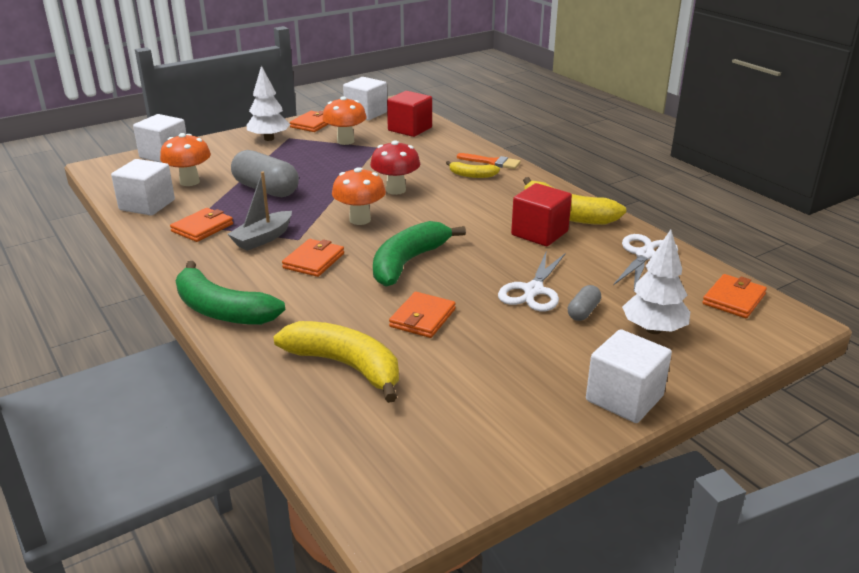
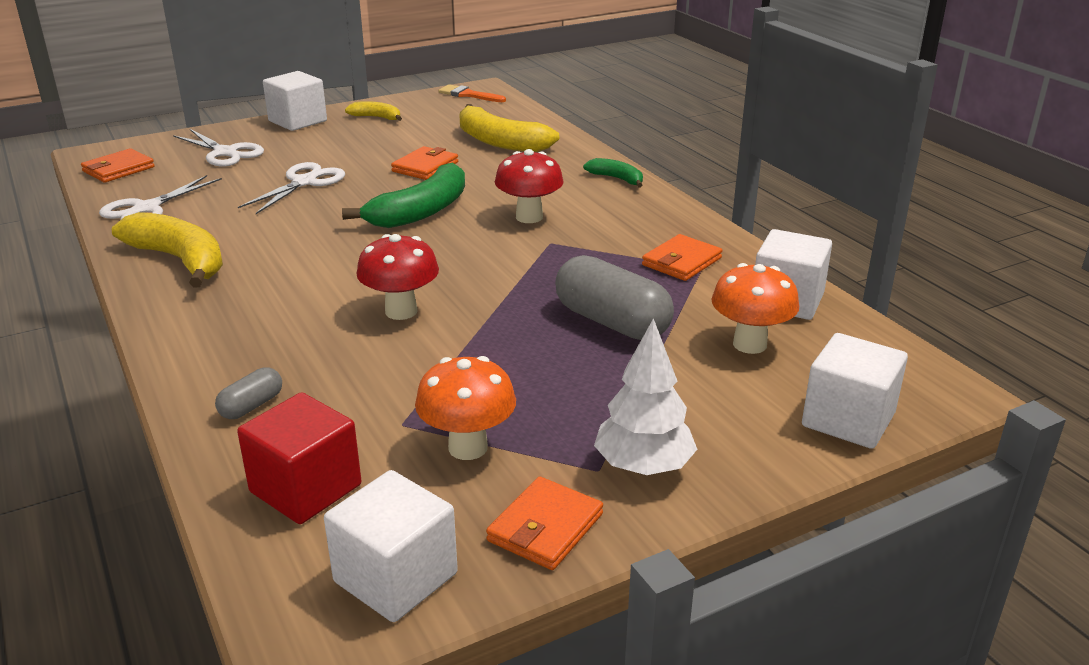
camera: 175 degrees left, 0 degrees up
green banana [176,261,285,325] -> green banana [583,158,643,188], size x0.52
grey boat [227,171,292,251] -> none
orange wallet [282,239,344,277] -> red mushroom [495,149,564,223]
orange mushroom [332,167,386,225] -> none
yellow banana [446,161,500,178] -> yellow banana moved to [345,101,402,121]
orange brush [457,153,521,169] -> orange brush moved to [438,84,506,102]
red cube [511,183,572,246] -> none
grey capsule [568,285,601,321] -> grey capsule moved to [215,367,282,419]
white tree [622,230,690,334] -> white scissors [173,129,264,167]

